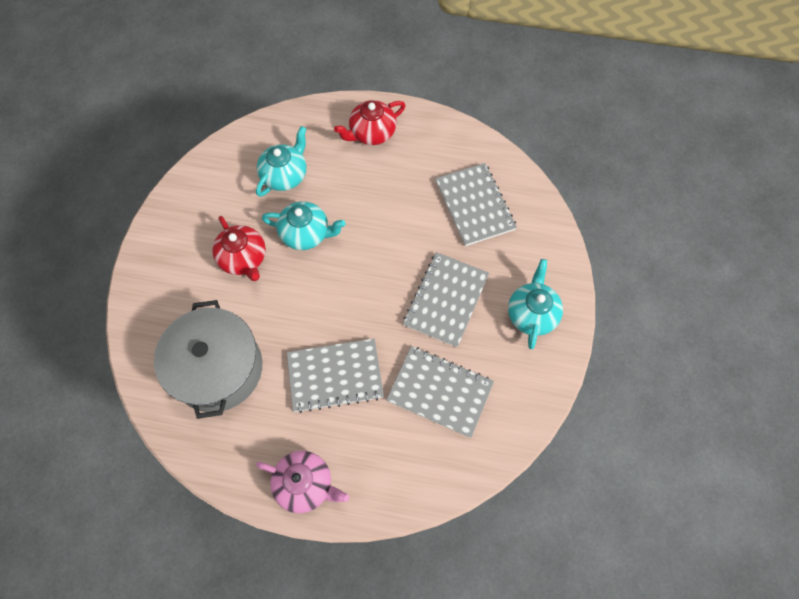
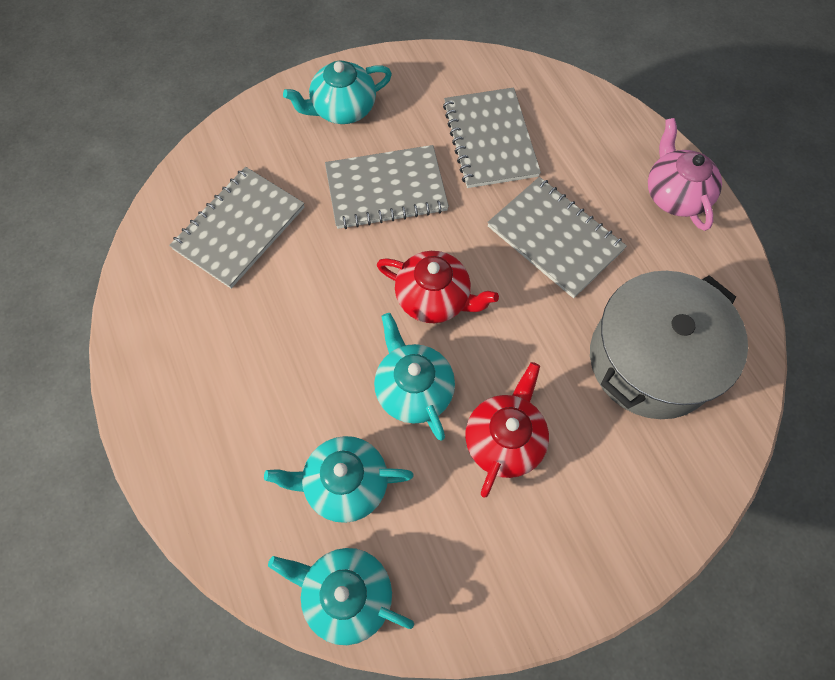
camera: 125 degrees left, 0 degrees up
red teapot [334,100,405,145] -> red teapot moved to [377,251,499,323]
none -> turquoise teapot [268,548,414,645]

